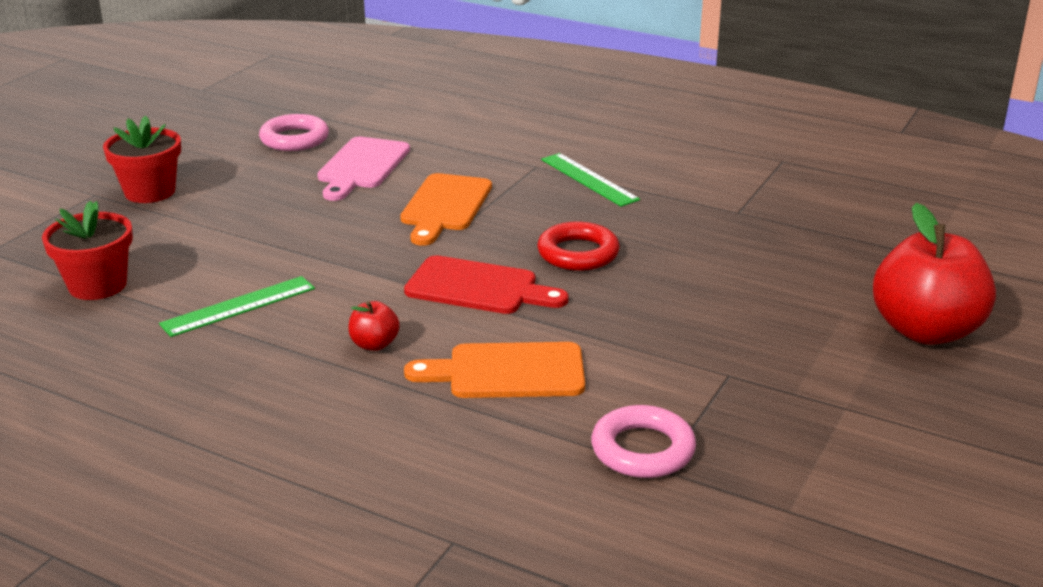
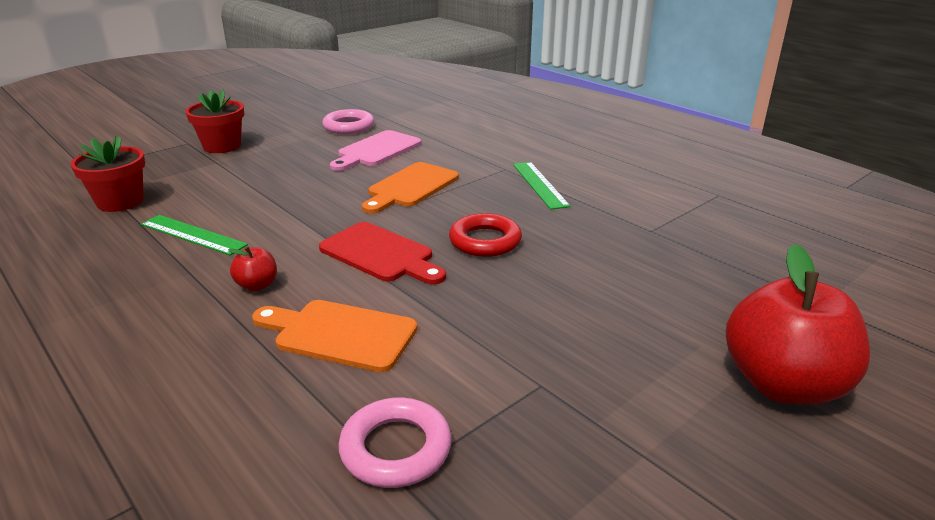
camera: 20 degrees right, 0 degrees up
green ruler [159,276,315,337] -> green ruler turned 45 degrees clockwise [141,215,248,255]

